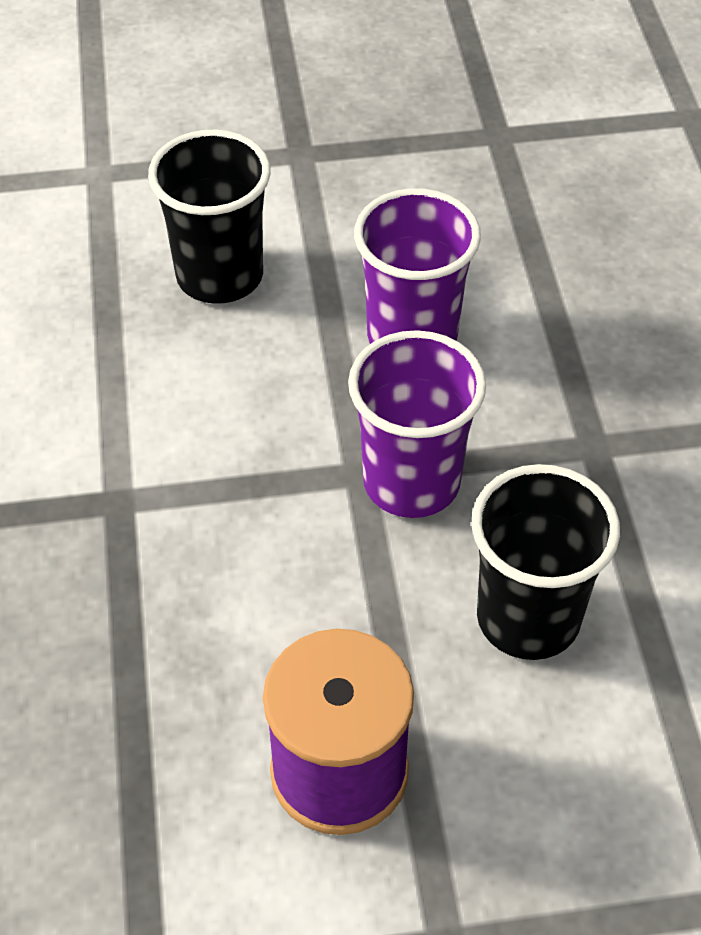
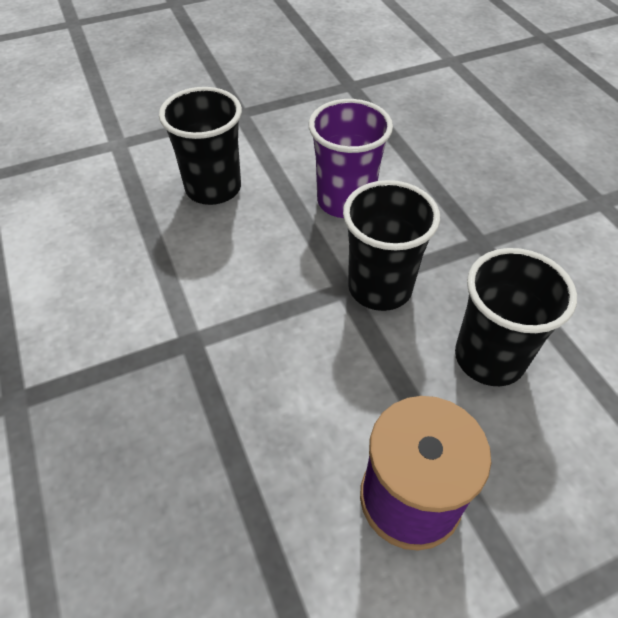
camera: 15 degrees left, 0 degrees up
purple cup [348,330,486,518] -> black cup [343,180,440,311]

